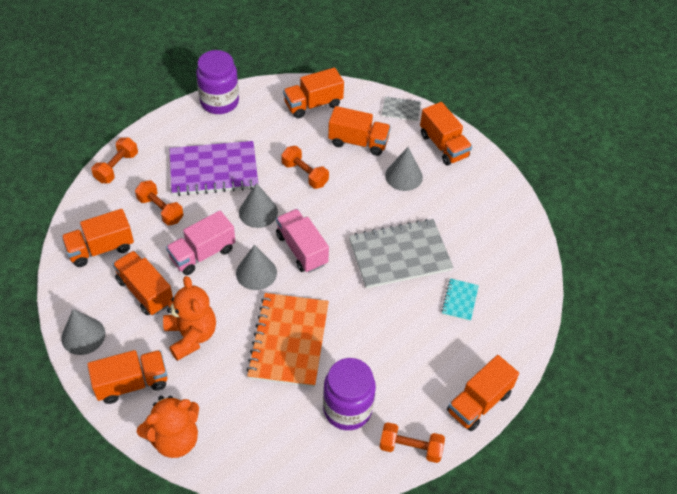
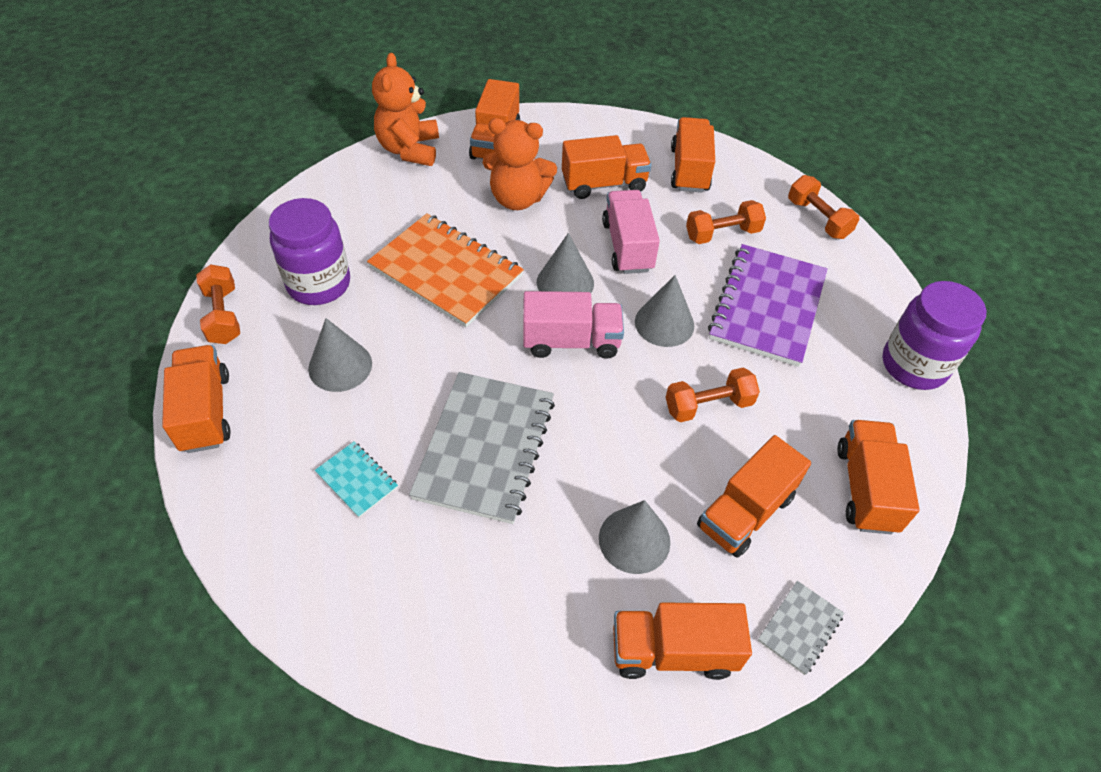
camera: 120 degrees right, 0 degrees up
grey cone [61,309,105,355] -> grey cone moved to [308,318,372,392]
orange dumbbell [379,422,445,463] -> orange dumbbell turned 60 degrees counterclockwise [196,264,240,344]

